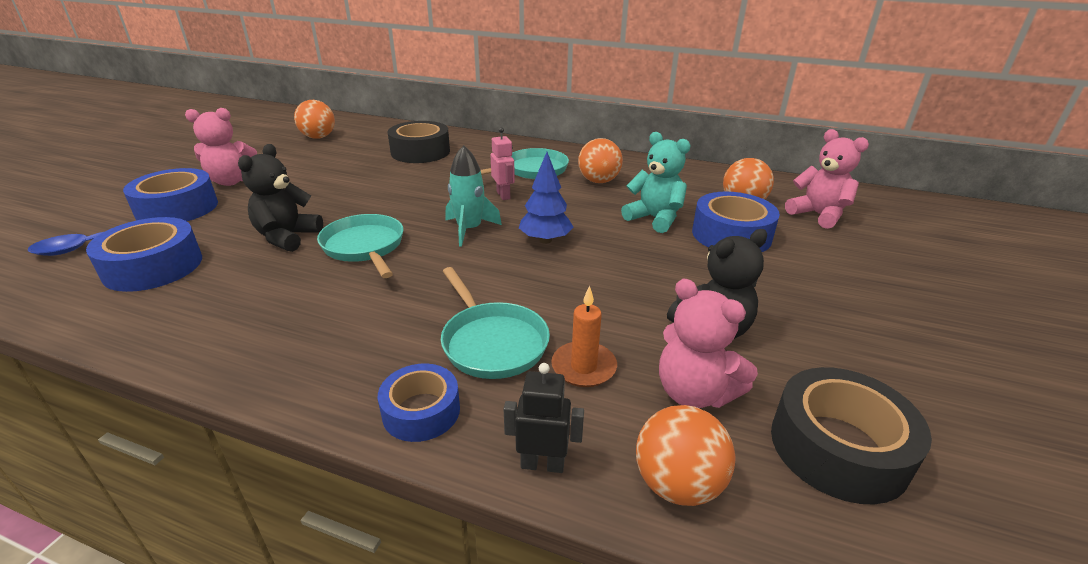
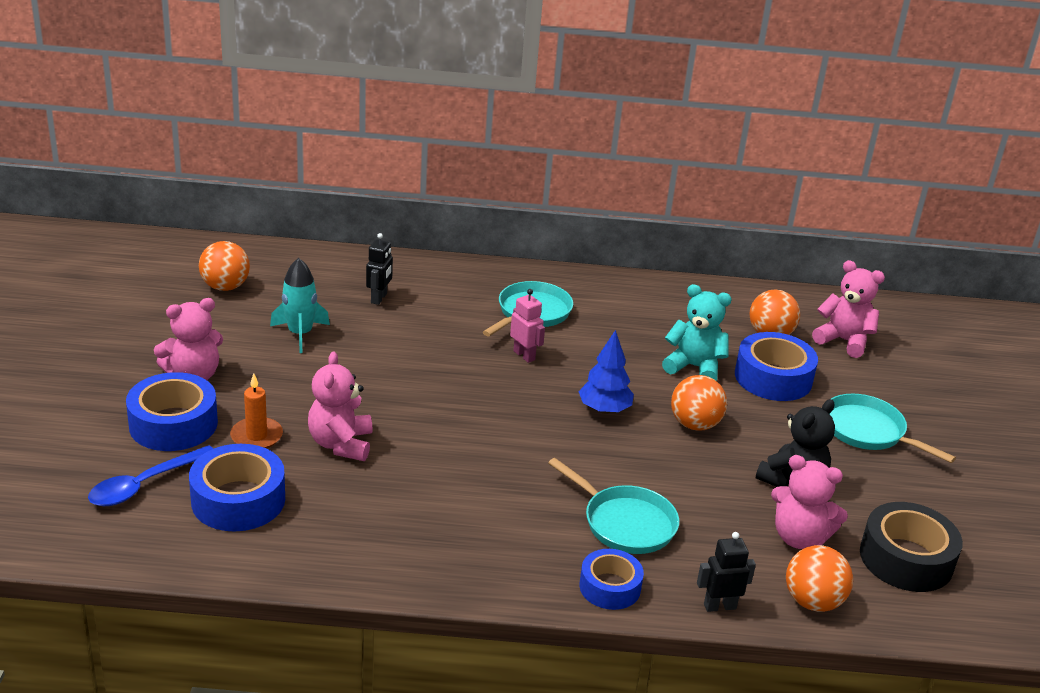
camera: 20 degrees left, 0 degrees up
black teddy bear [238,144,323,252] -> pink teddy bear [308,352,373,461]
turquoise pan [317,214,404,278] -> turquoise pan moved to [830,394,956,463]
black tape [388,121,450,163] -> black robot [366,233,393,305]
turquoise rocket [446,145,502,247] -> turquoise rocket moved to [270,258,330,353]
orange candle [551,286,617,387] -> orange candle moved to [230,373,283,449]
orange ball [578,138,623,183] -> orange ball moved to [671,375,727,431]

